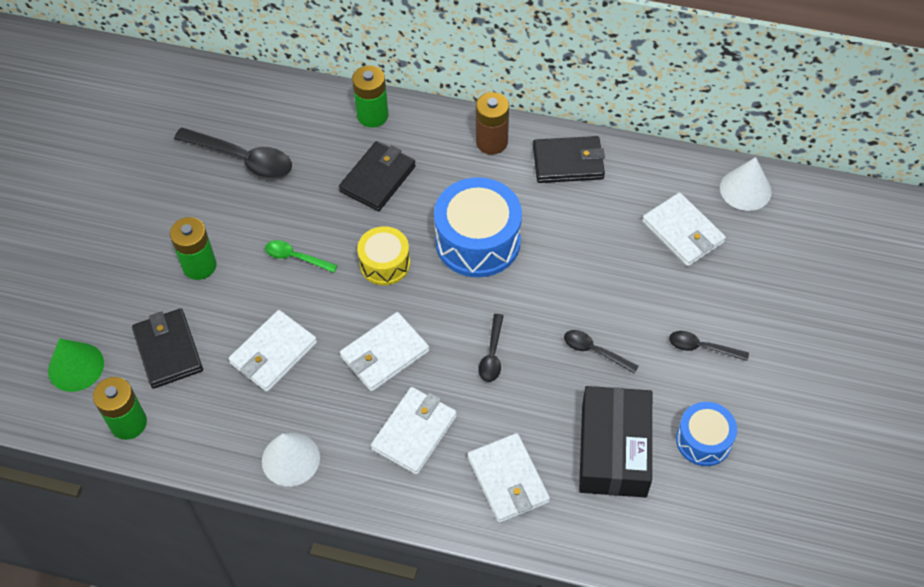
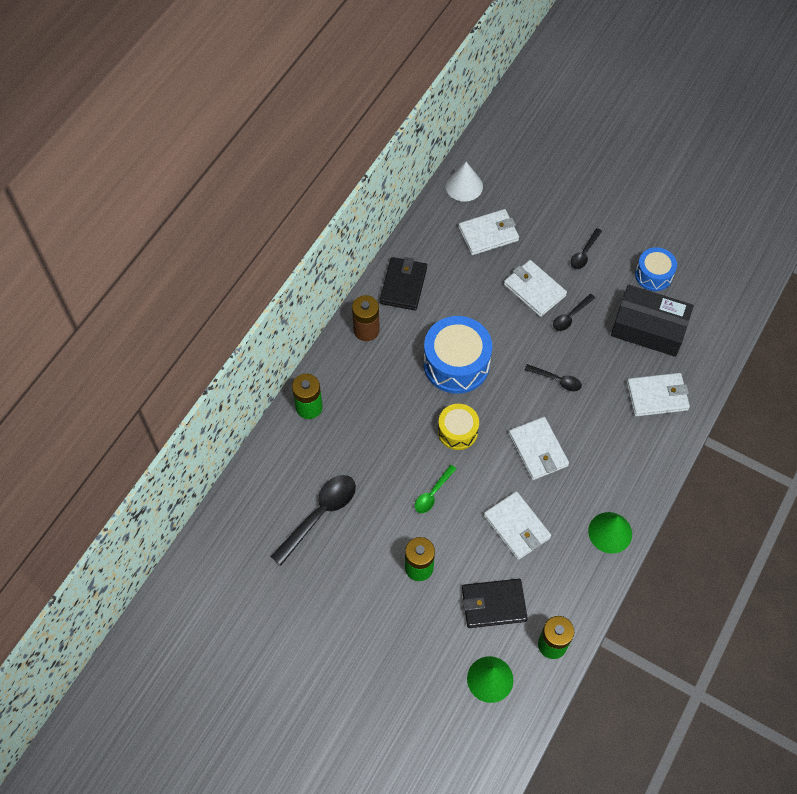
camera: 75 degrees left, 5 degrees up
white cone [262,433,320,487] -> green cone [588,512,632,554]
black wallet [339,141,416,211] -> none
white wallet [371,387,457,475] -> white wallet moved to [504,260,567,317]

